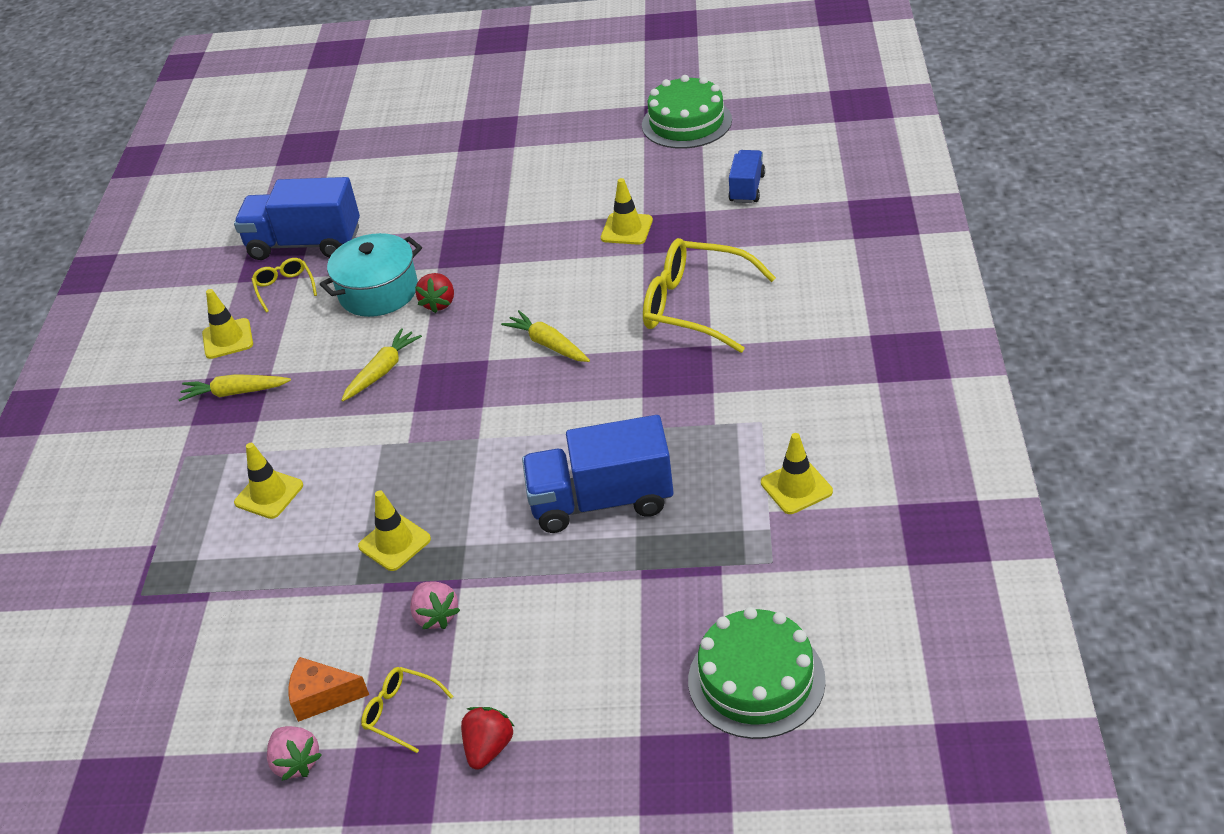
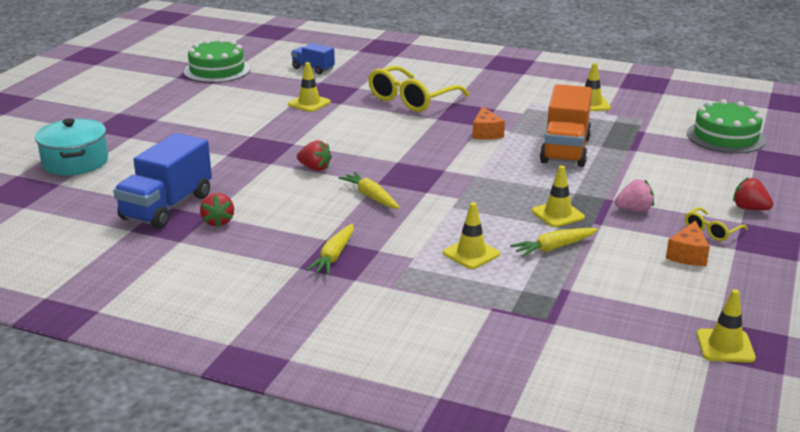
camera: 75 degrees left, 15 degrees down
yellow traffic cone [202,289,253,359] -> yellow traffic cone moved to [697,289,756,363]
yellow glasses [252,258,317,313] -> red strawberry [200,193,234,228]
pink strawberry [267,726,322,781] -> none
turquoise pot [320,233,422,317] -> turquoise pot moved to [35,118,108,175]
yellow carrot [501,310,590,362] -> yellow carrot moved to [510,228,598,257]
blue truck [522,415,674,533] -> orange truck [540,84,592,167]
none -> orange cheese [472,106,505,140]

